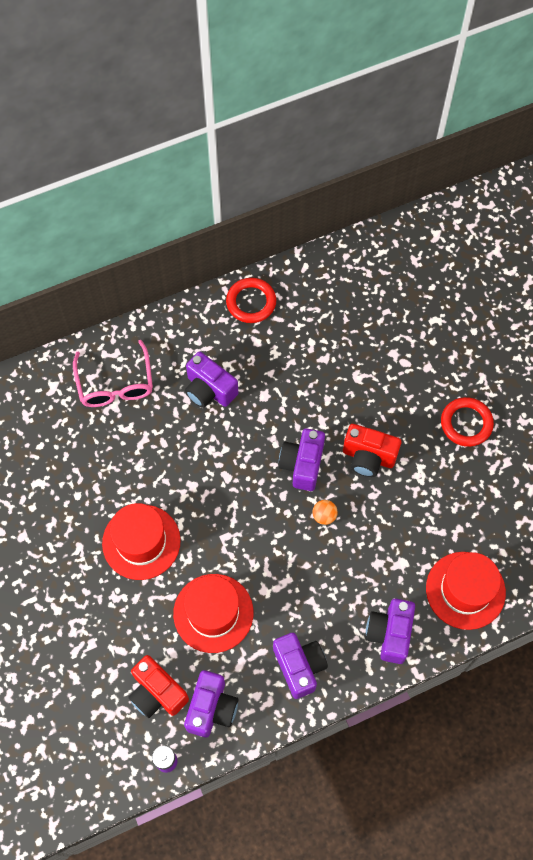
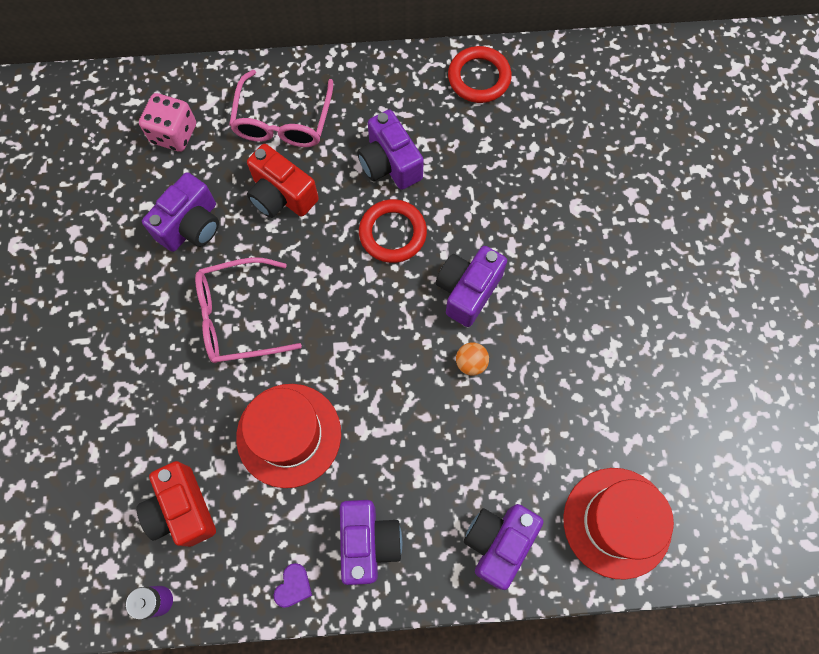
camera: 20 degrees right, 5 degrees up
red hat [102,503,181,580] -> pink glasses [195,257,302,363]
purple camera [184,670,238,737] -> purple camera moved to [142,172,219,252]
red camera [343,424,401,477] -> red camera moved to [247,144,319,218]
red ring [441,397,494,447] -> red ring moved to [359,199,427,263]
none -> pink dice [139,93,196,152]
none -> purple heart [274,563,312,608]

